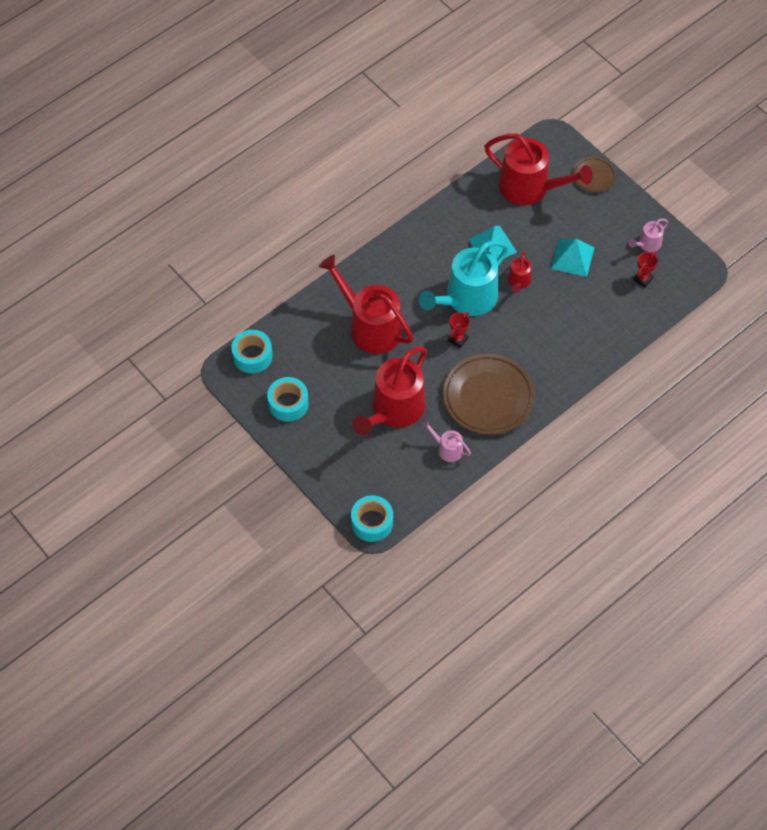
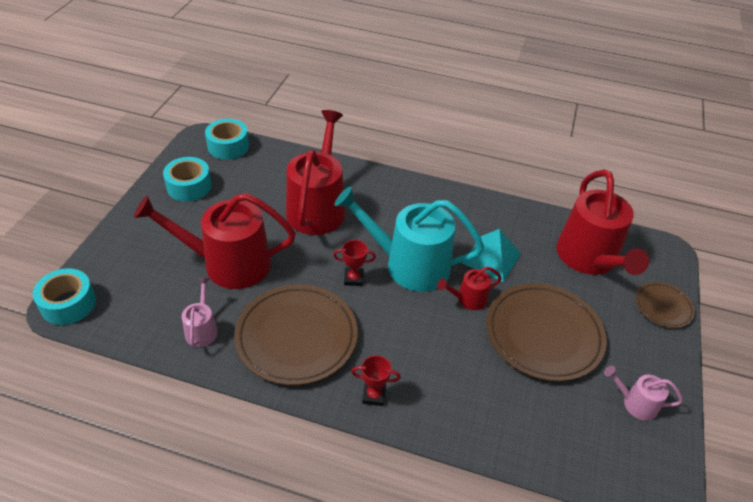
camera: 55 degrees right, 15 degrees down
turquoise pyramid [551,239,595,277] -> brown plate [486,283,607,382]
red trophy [633,252,658,287] -> red trophy moved to [351,355,401,406]

